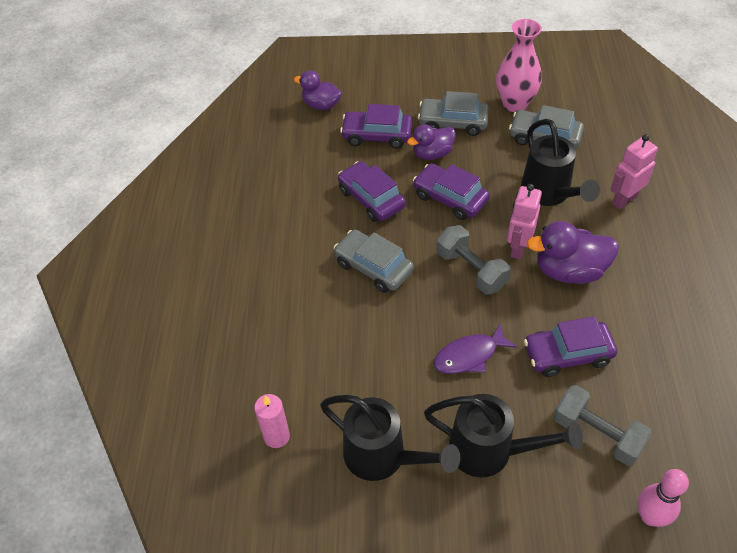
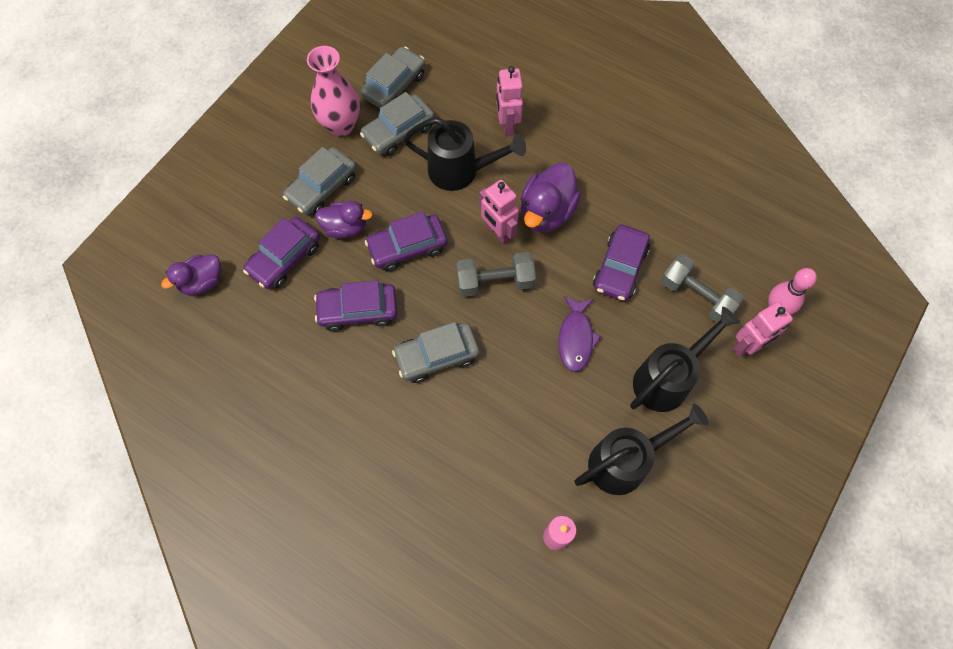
camera: 60 degrees left, 15 degrees up
purple duck [407,124,456,160] -> purple duck turned 90 degrees counterclockwise [315,201,372,238]
grey dumbbell [553,385,652,466] -> grey dumbbell turned 60 degrees clockwise [661,254,744,323]
none -> grey car [360,47,425,108]
none -> pink robot [732,302,793,357]

